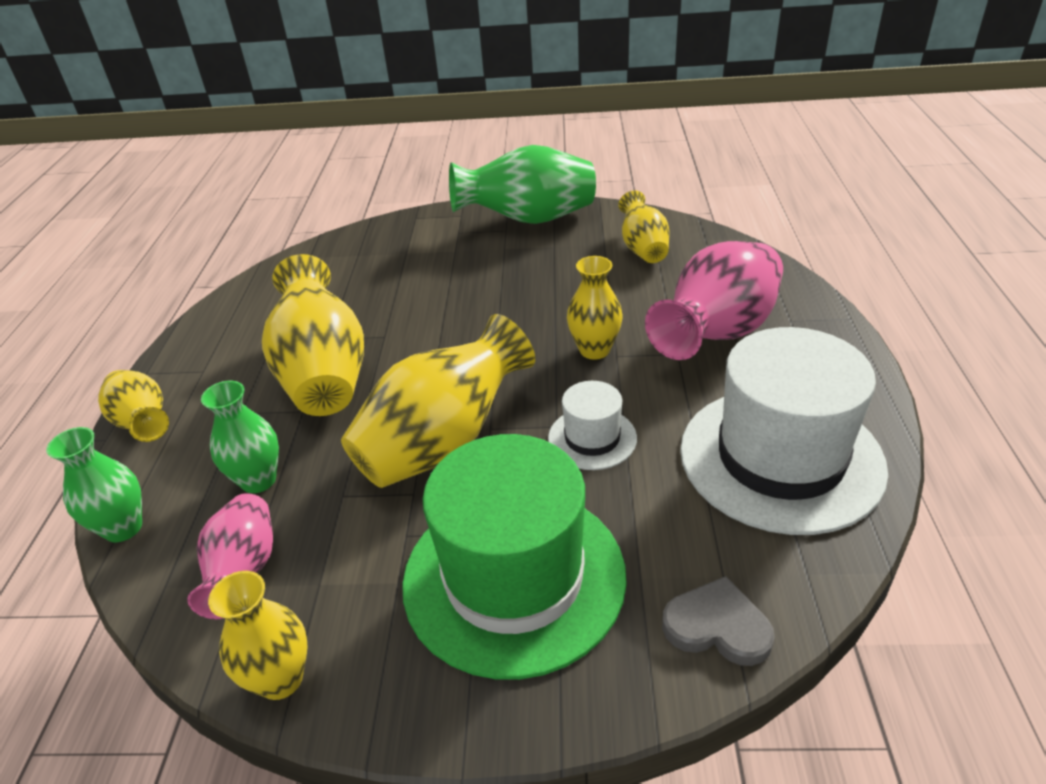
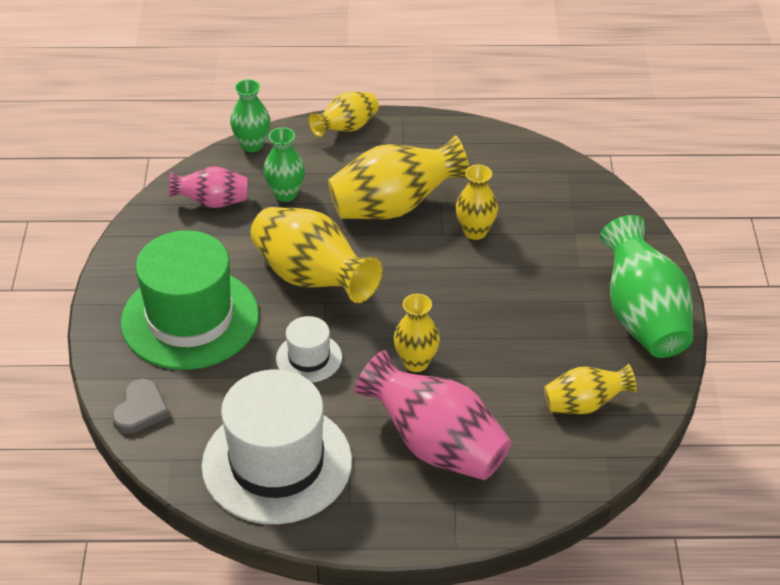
camera: 85 degrees right, 5 degrees up
yellow vase [208,571,308,700] -> yellow vase moved to [455,164,498,240]

